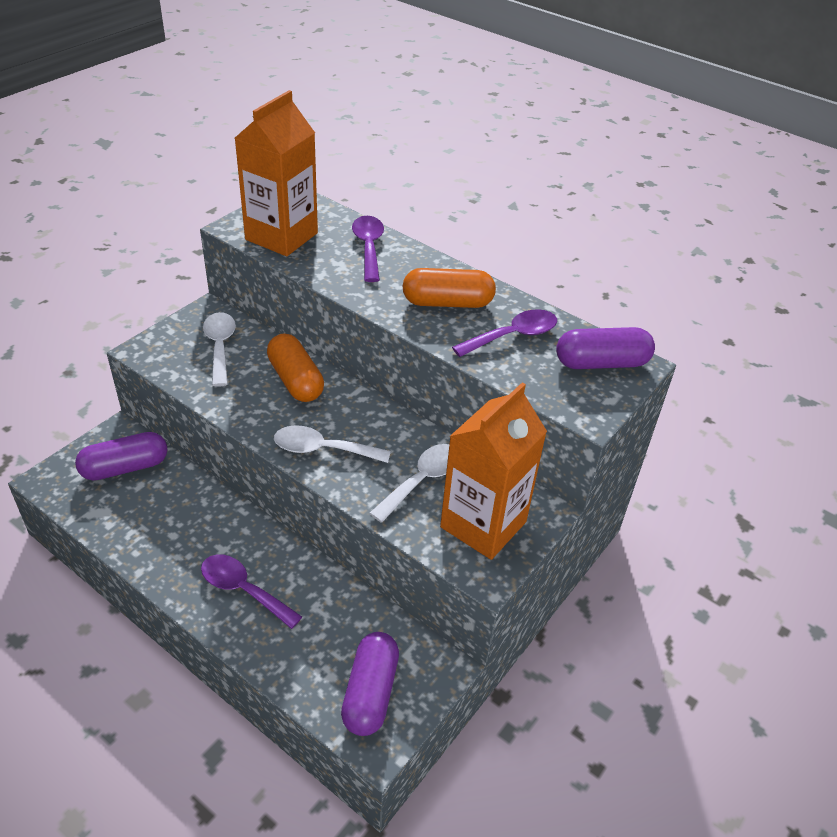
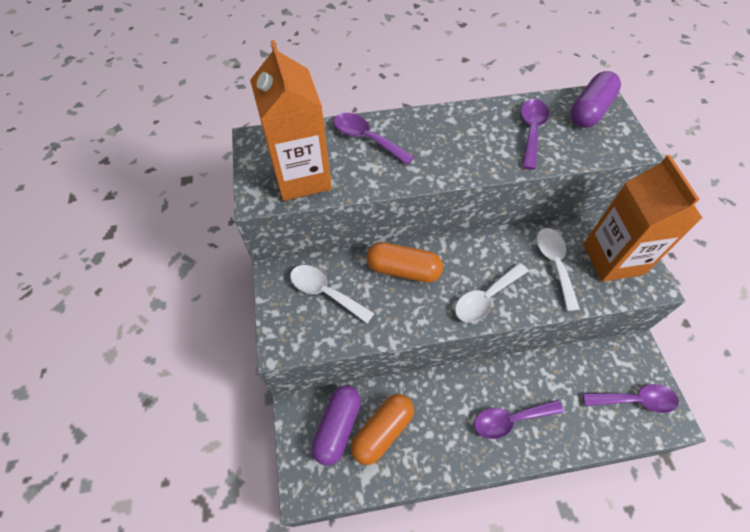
camera: 45 degrees left, 15 degrees up
purple capsule [341,632,399,736] -> purple spoon [582,384,679,413]
orange capsule [402,268,496,308] -> orange capsule moved to [351,394,414,465]

